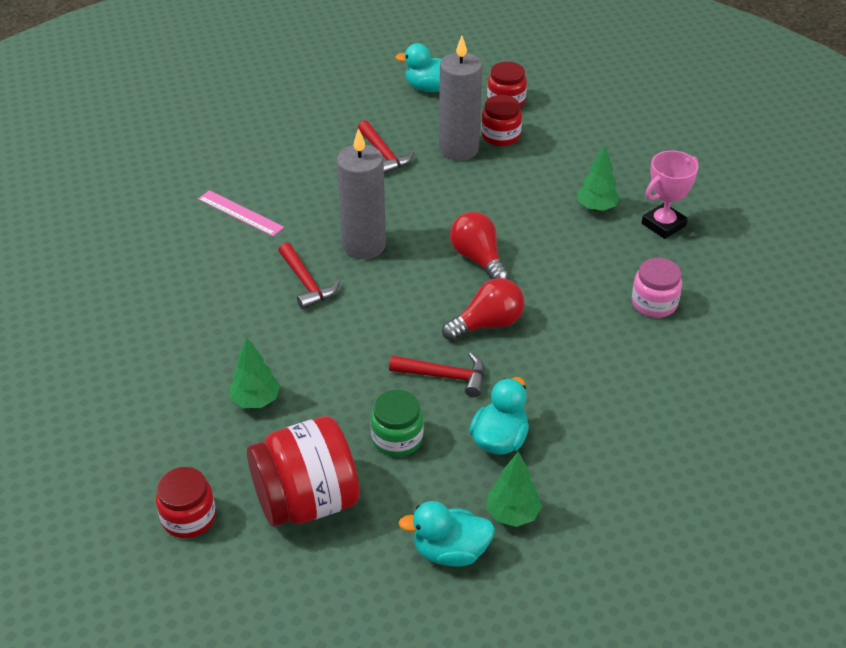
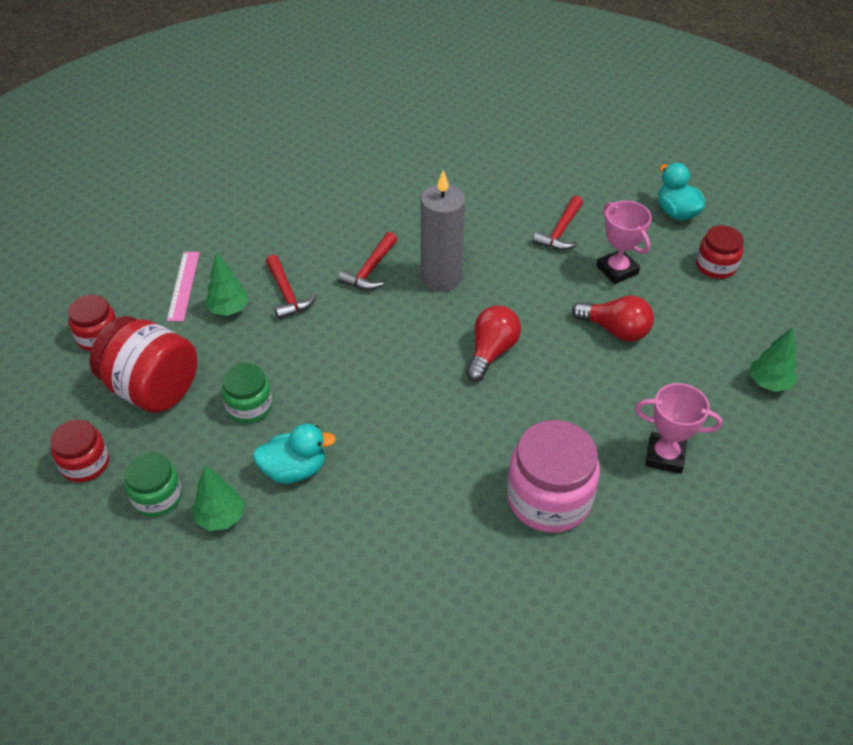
camera: 55 degrees right, 5 degrees up
pink ruler [198,190,284,236] -> pink ruler moved to [167,252,200,321]
red hammer [389,352,484,397] -> red hammer moved to [266,255,317,320]
turquoise duck [399,501,495,567] -> green jar [124,452,182,517]
grey candle [439,36,482,160] -> pink trophy [596,201,652,284]
red light bulb [442,278,525,341] -> red light bulb moved to [572,295,654,342]
red jar [481,95,522,146] -> red jar moved to [50,419,109,482]
green tree [577,145,620,211] -> green tree moved to [749,327,797,392]
pink jar [632,258,682,318] -> pink jar [507,420,600,533], size x1.72

